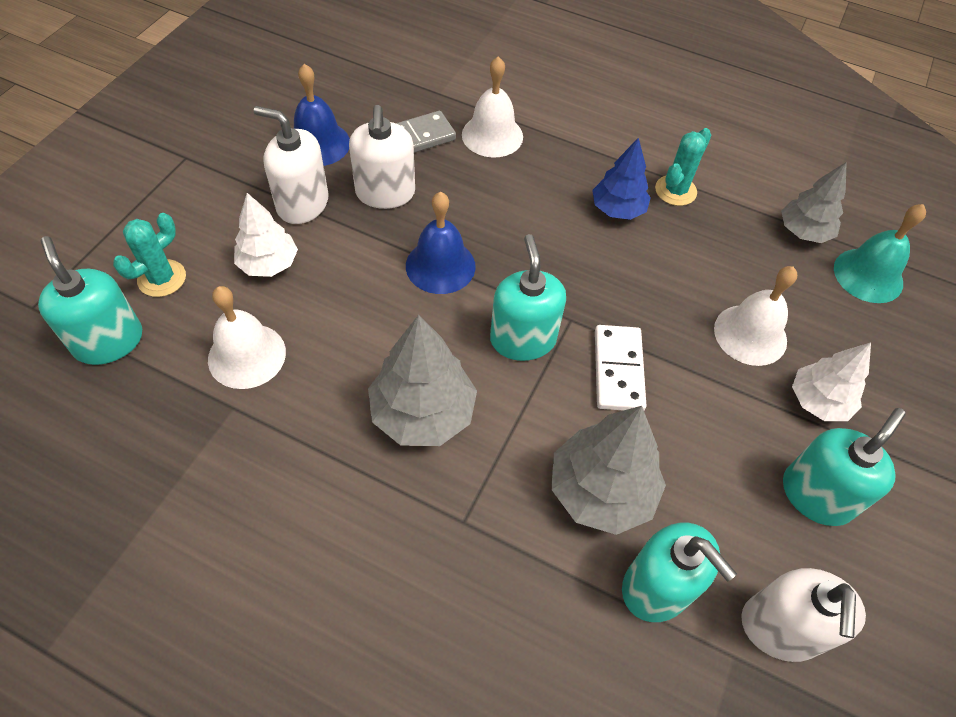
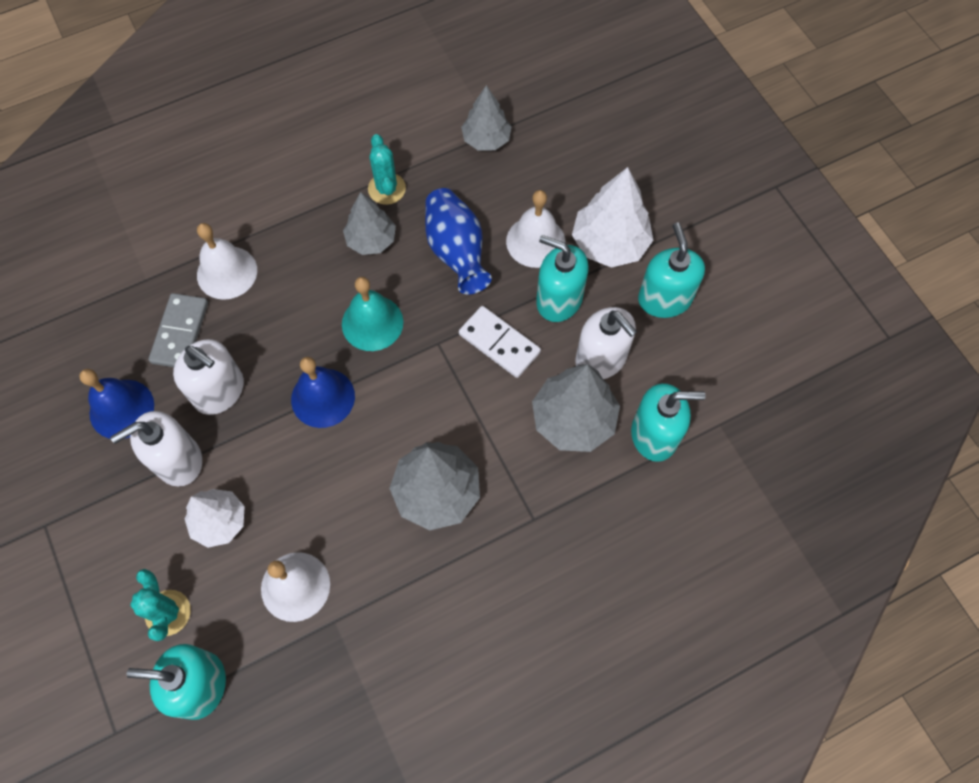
camera: 50 degrees left, 10 degrees up
turquoise soap dispenser [490,234,566,361] -> turquoise soap dispenser moved to [536,235,589,322]
blue tree [592,137,651,220] -> grey tree [343,192,396,255]
white soap dispenser [741,568,866,662] -> white soap dispenser moved to [575,307,637,379]
white tree [792,342,871,421] -> white tree [572,167,653,268], size x1.52
turquoise bell [834,204,926,303] -> turquoise bell moved to [342,277,403,351]
none -> blue vase [425,188,492,294]

